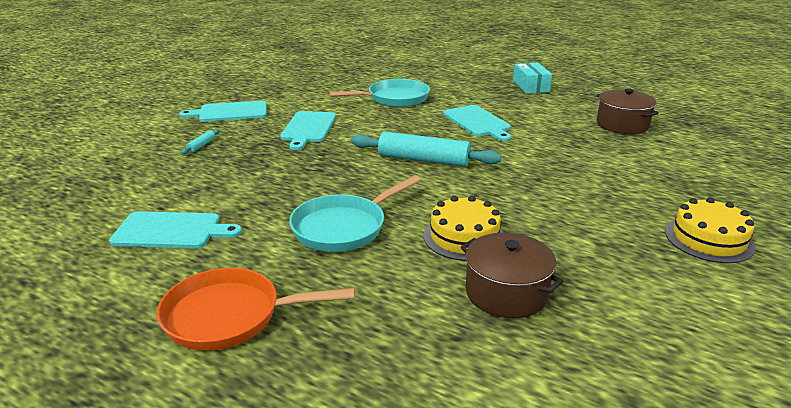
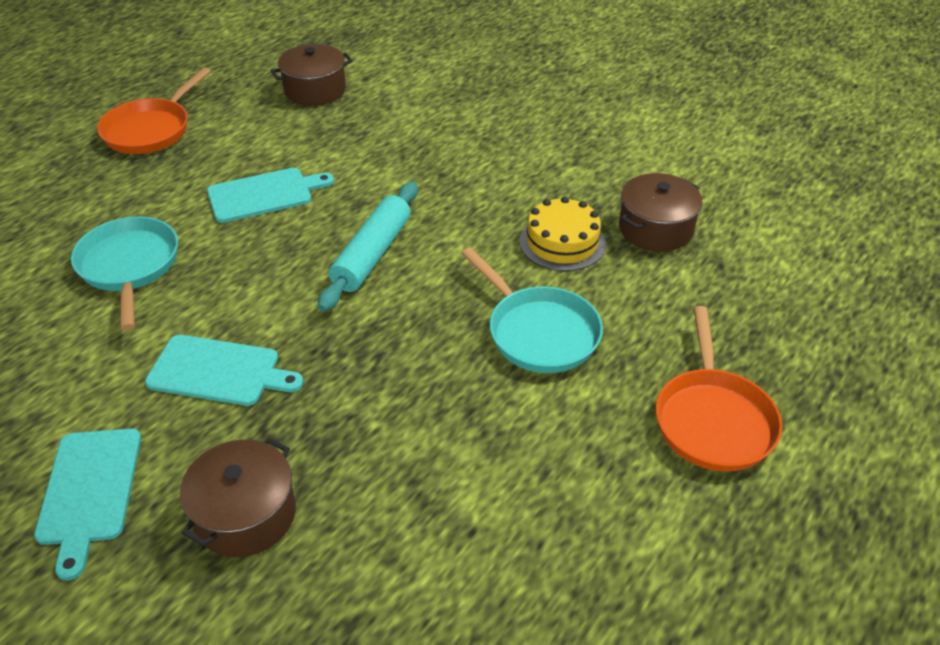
camera: 85 degrees left, 15 degrees up
turquoise cutting board [109,211,242,248] -> none
turquoise rolling pin [181,129,220,155] -> brown pot [180,438,296,557]
turquoise box [513,63,552,94] -> orange pan [97,67,210,154]
yellow cake [665,197,756,263] -> none

